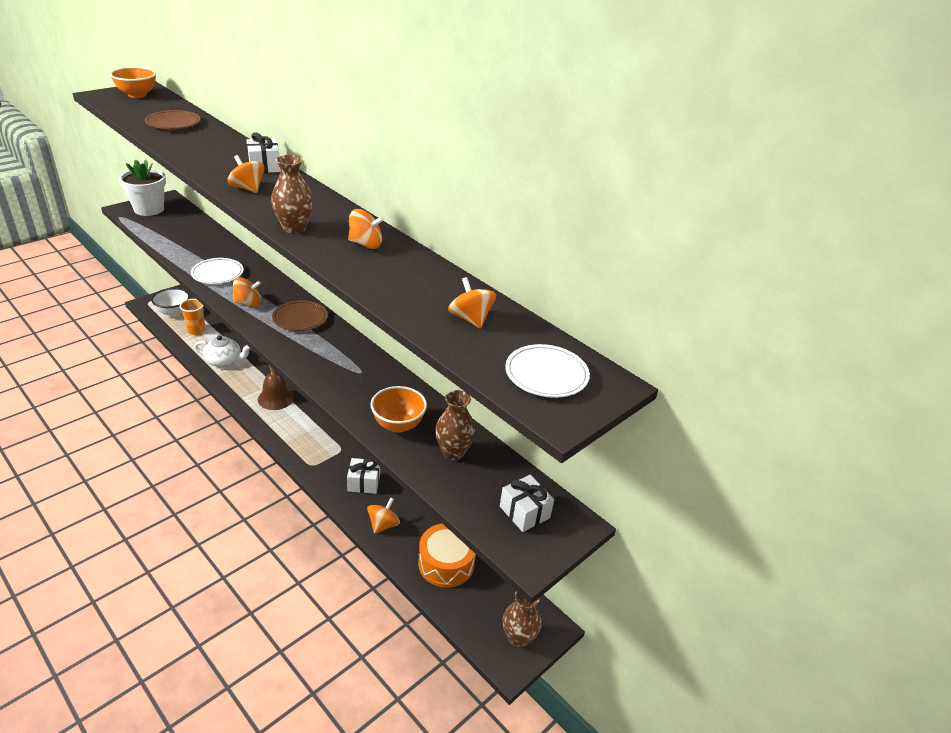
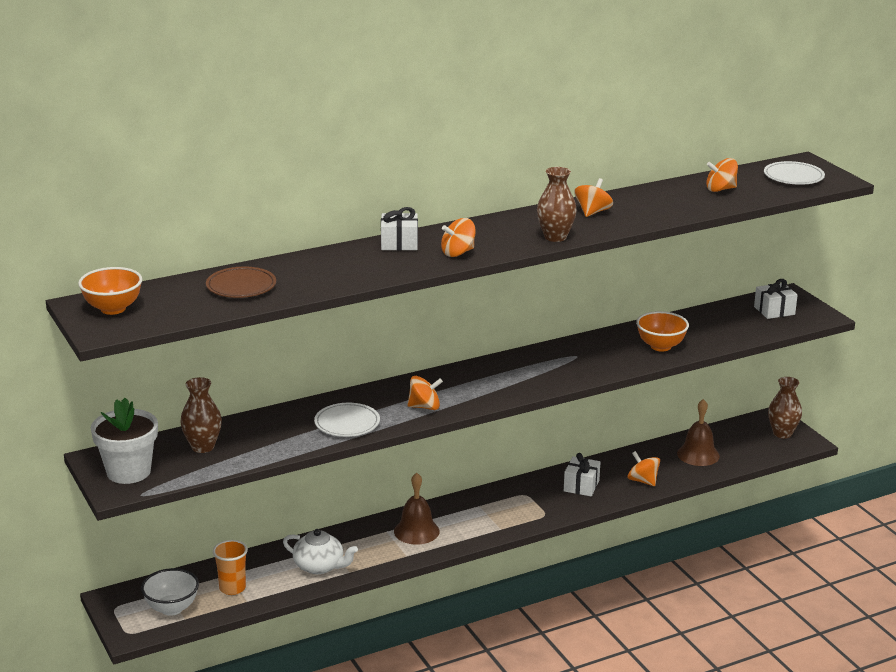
camera: 70 degrees left, 10 degrees down
white teapot [194,335,251,367] -> white teapot turned 90 degrees clockwise [283,529,358,574]
orange spinning top [233,277,261,307] -> orange spinning top turned 75 degrees clockwise [408,376,443,410]
brown plate [272,300,328,331] -> none
orange drum [418,523,476,588] -> brown bell [677,399,720,466]
brown vase [435,390,476,460] -> brown vase moved to [180,377,222,453]

